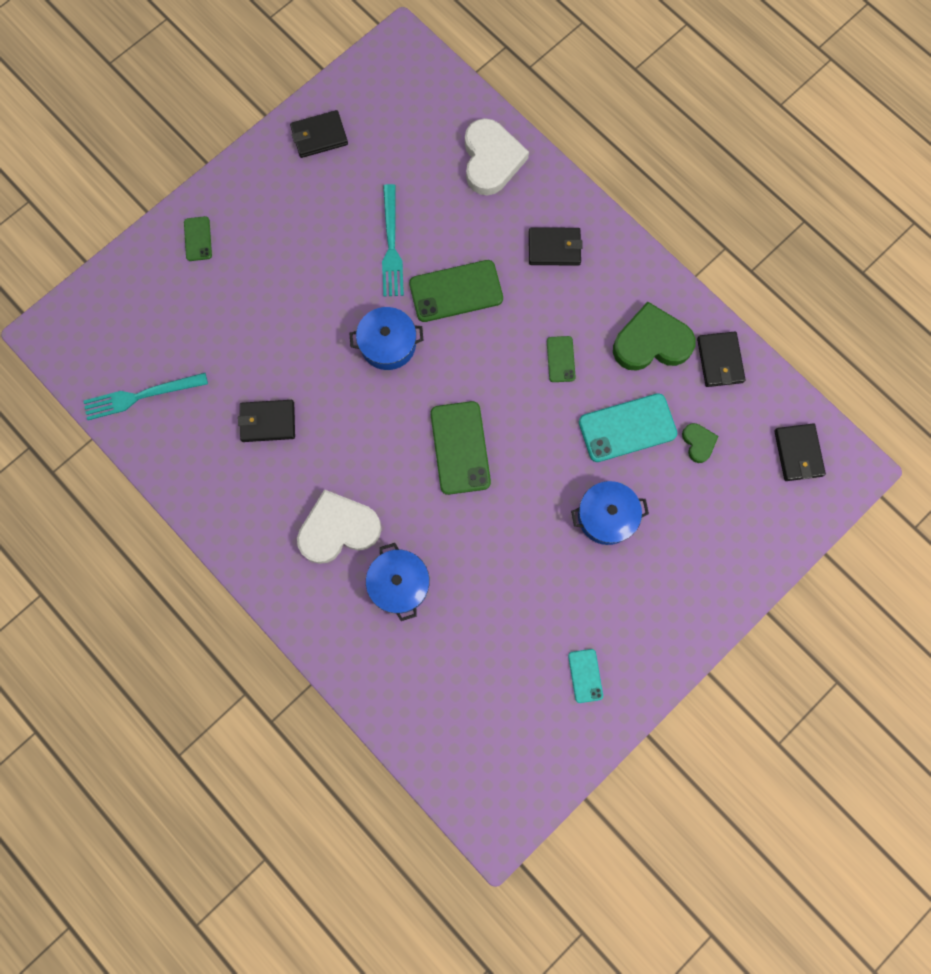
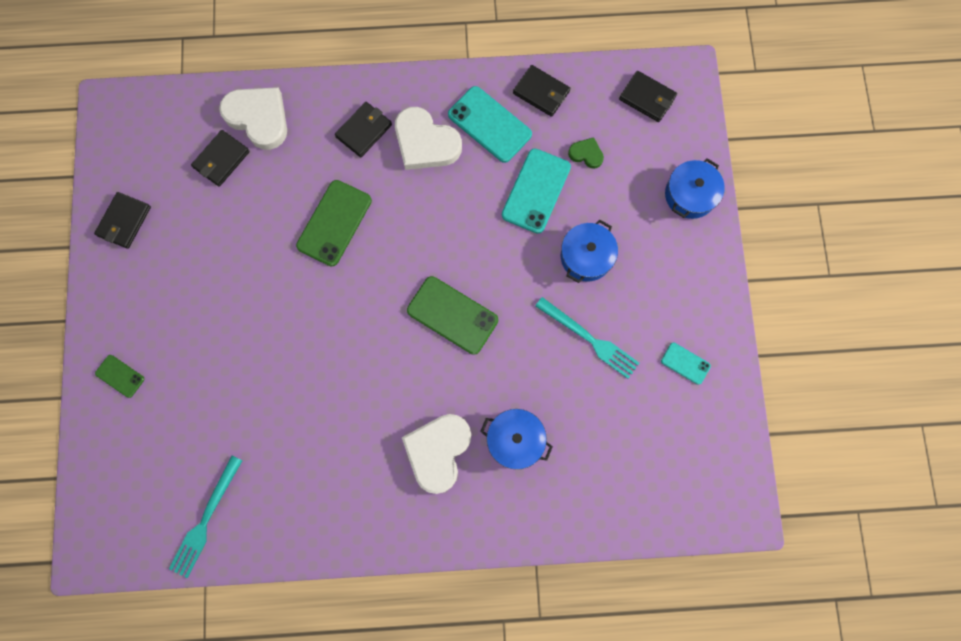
camera: 50 degrees left, 0 degrees up
black wallet [238,400,295,442] -> black wallet moved to [191,130,250,187]
blue pot [349,307,424,370] -> blue pot moved to [665,158,725,219]
turquoise fork [382,184,404,297] -> turquoise fork moved to [535,297,639,379]
green phone [547,336,576,382] -> none
green heart [613,302,696,371] -> turquoise phone [448,86,532,163]
none -> white heart [395,107,462,170]

